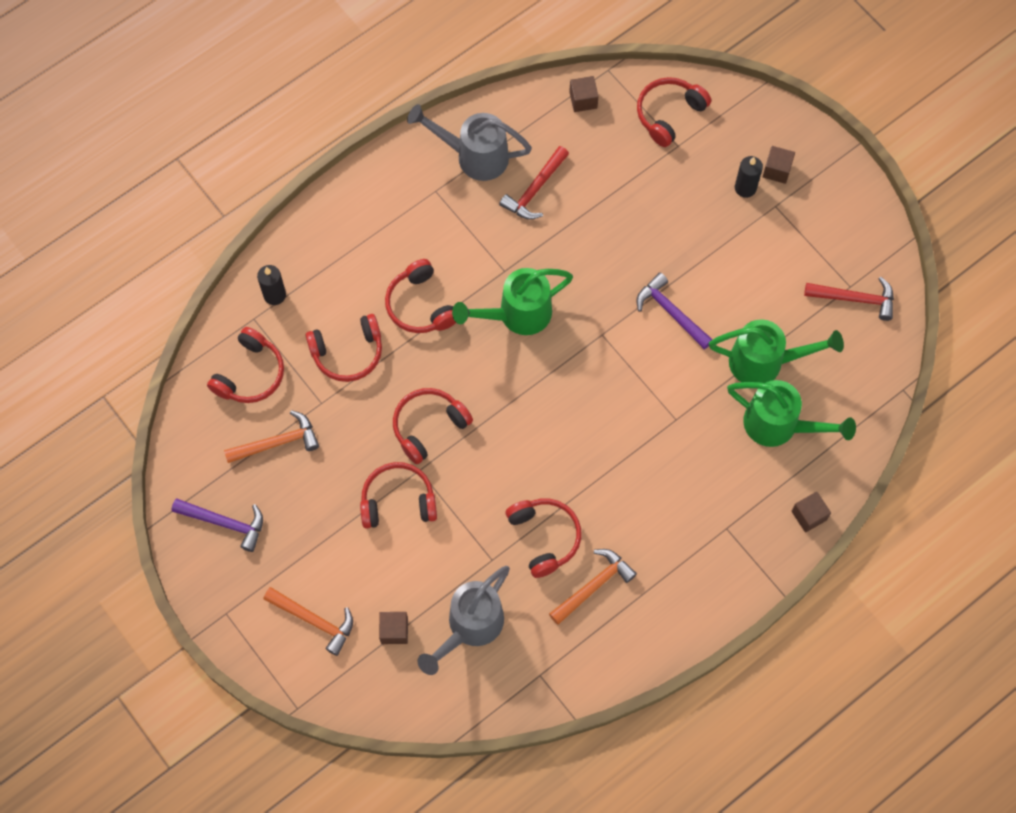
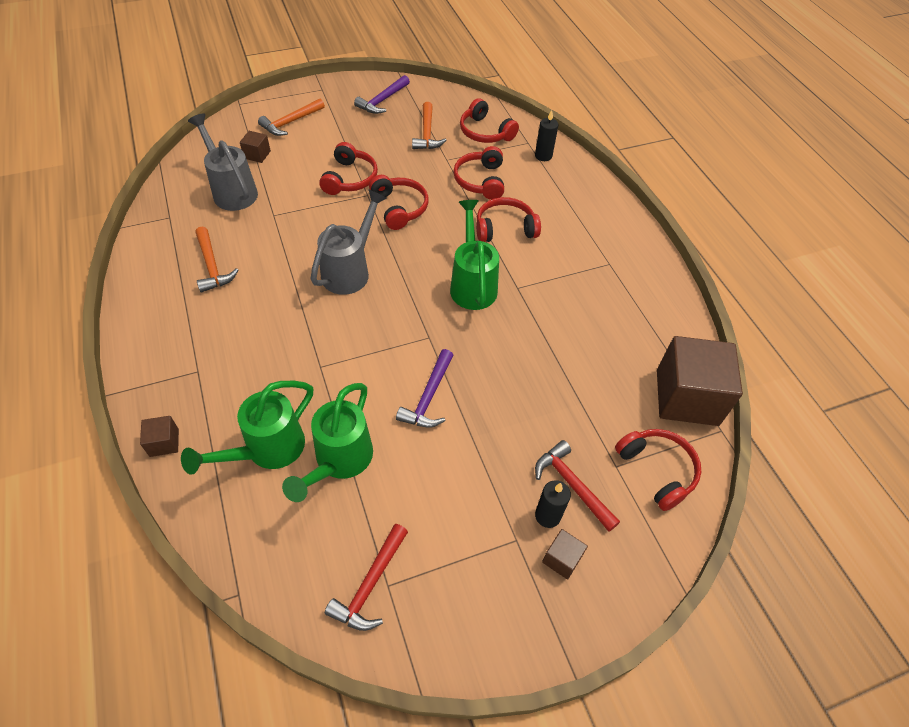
camera: 105 degrees right, 15 degrees down
grey watering can [407,104,532,181] -> grey watering can moved to [311,189,387,295]
red hammer [499,146,569,220] -> red hammer moved to [535,440,620,532]
red headphones [506,499,581,578] -> none
brown cube [569,76,599,112] -> brown cube [657,336,743,426], size x2.32
purple hammer [636,273,713,349] -> purple hammer turned 135 degrees clockwise [396,349,454,428]

